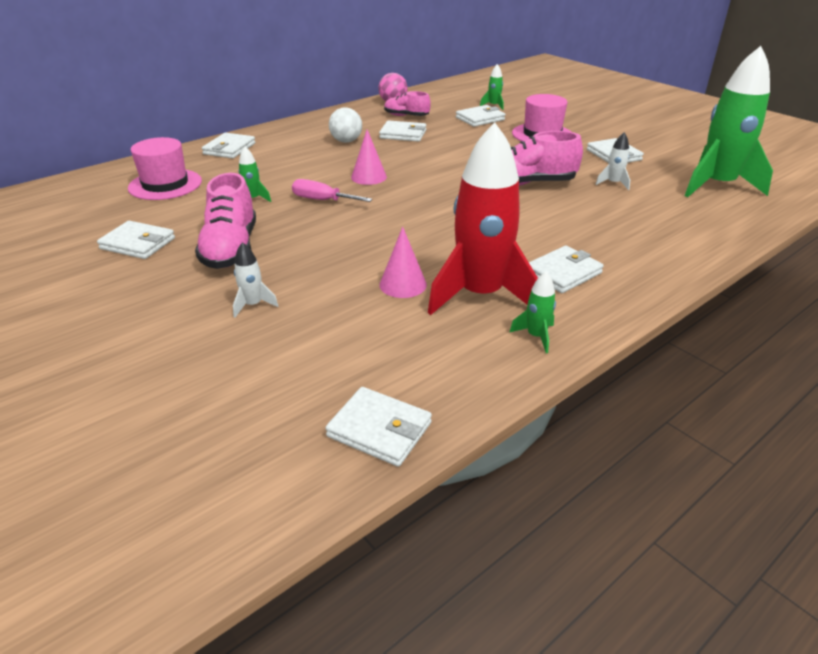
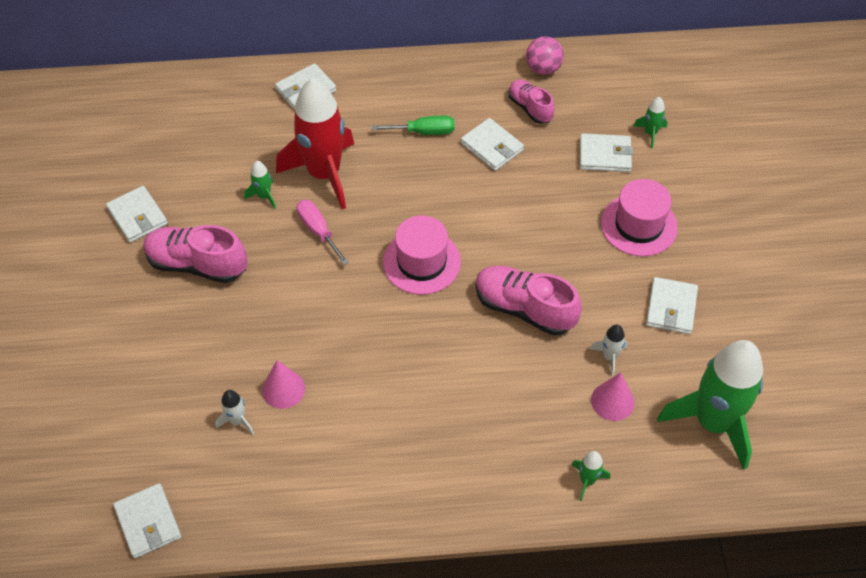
camera: 35 degrees right, 20 degrees up
pink hat [128,137,202,200] -> pink hat moved to [383,215,461,295]
pink shoe [195,173,256,269] -> pink shoe turned 75 degrees clockwise [143,225,247,283]
white rocket [233,242,278,318] -> white rocket moved to [215,390,254,435]
white ball [329,108,362,143] -> green screwdriver [371,116,455,135]
pink cone [351,130,387,185] -> pink cone moved to [591,372,635,421]
red rocket [428,122,538,315] -> red rocket moved to [276,78,354,210]
green rocket [510,272,556,353] -> green rocket moved to [571,451,610,501]
white wallet [529,246,604,293] -> none

